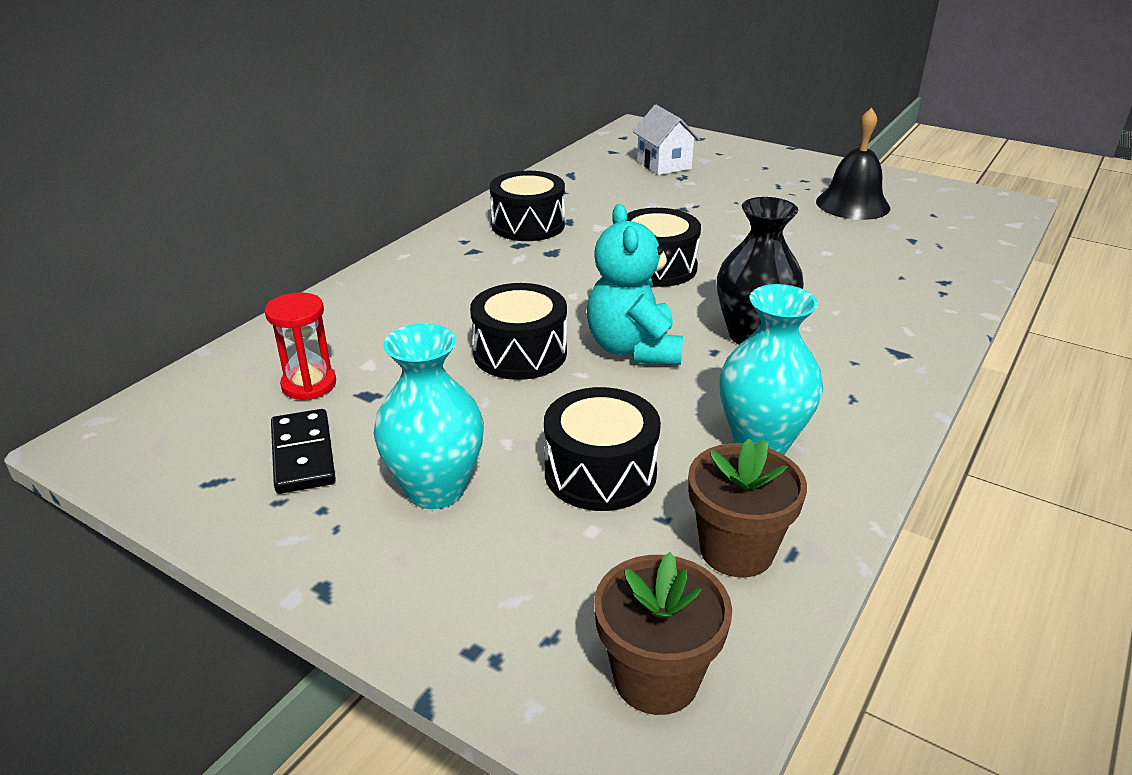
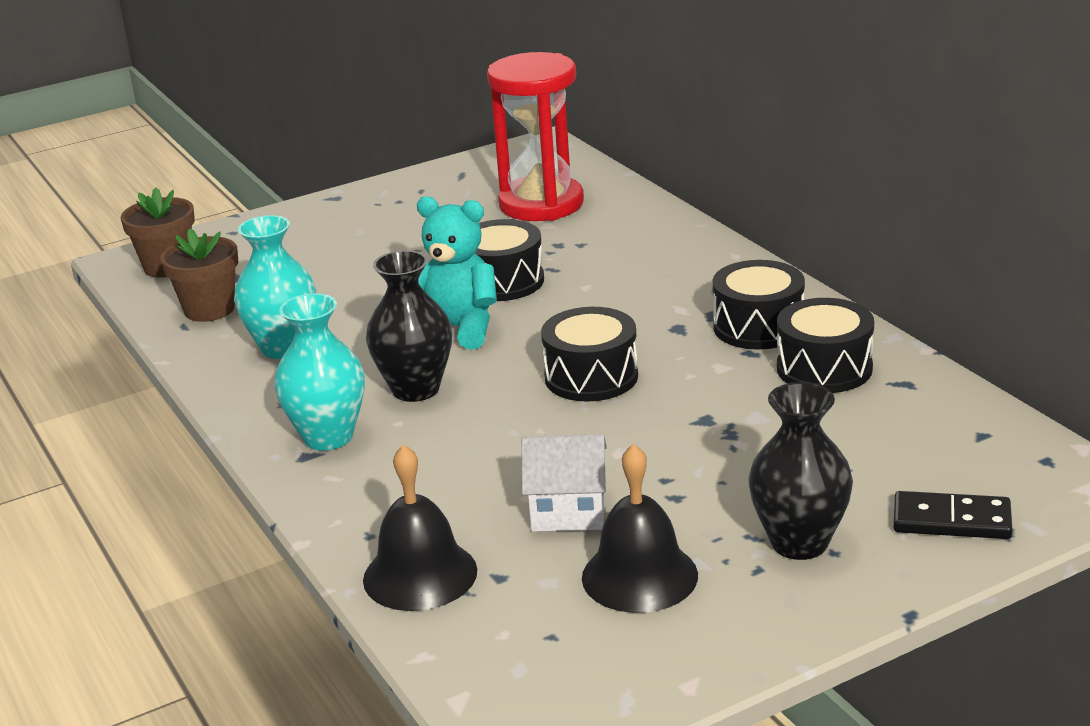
camera: 120 degrees right, 5 degrees down
red hourglass [265,292,336,400] -> red hourglass [487,52,584,221], size x2.03
black domino [271,409,336,494] -> black domino moved to [893,491,1012,539]
turquoise vase [374,323,484,509] -> turquoise vase moved to [274,293,365,451]
black drum [544,387,661,511] -> black drum moved to [777,298,874,393]
white house [633,105,700,175] -> white house moved to [521,434,607,532]
none -> black bell [363,444,477,611]
none -> black vase [748,382,853,560]

